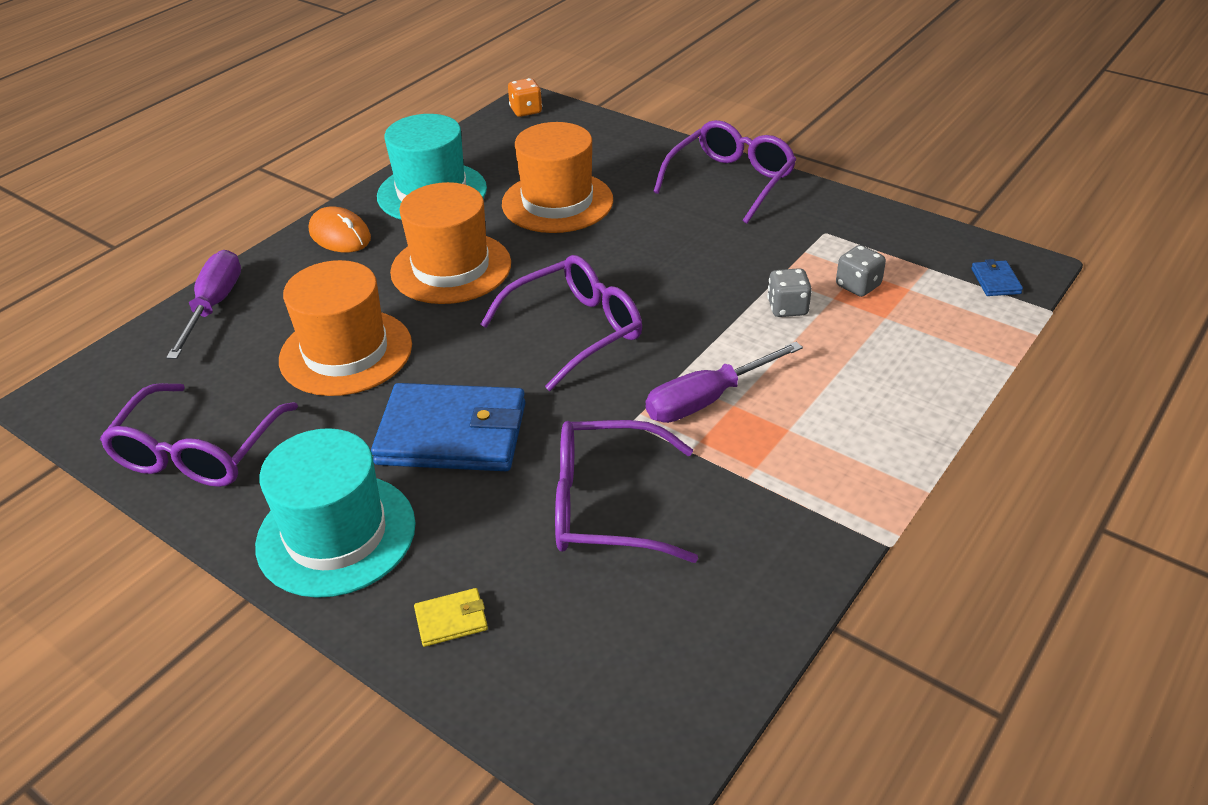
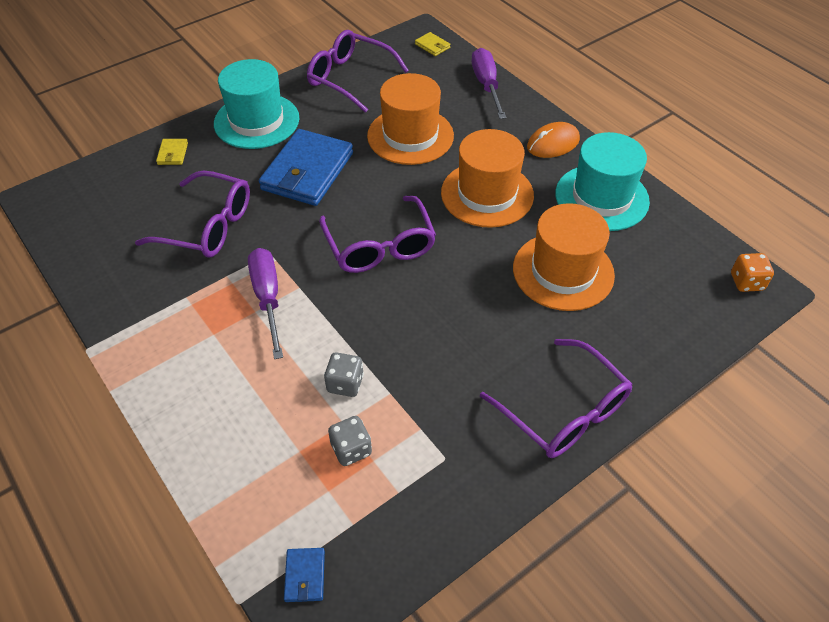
camera: 105 degrees right, 10 degrees up
purple screwdriver [166,250,241,359] -> purple screwdriver turned 120 degrees counterclockwise [472,48,506,119]
purple glasses [555,420,698,563] -> purple glasses turned 90 degrees clockwise [135,171,250,258]
blue wallet [971,259,1023,296] -> blue wallet turned 75 degrees clockwise [284,548,325,602]
none -> yellow wallet [415,32,451,56]

